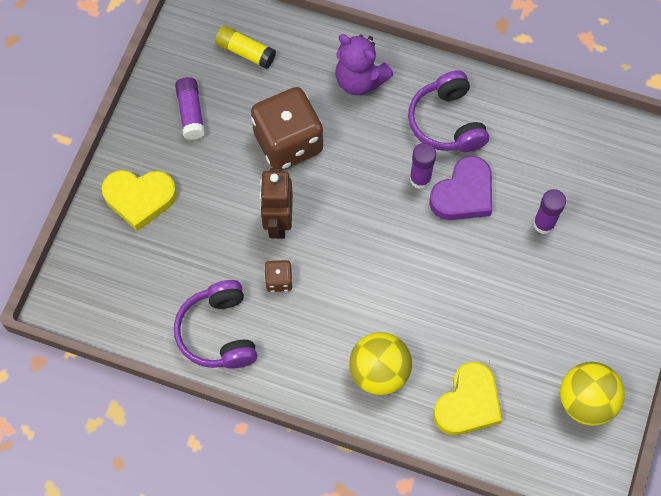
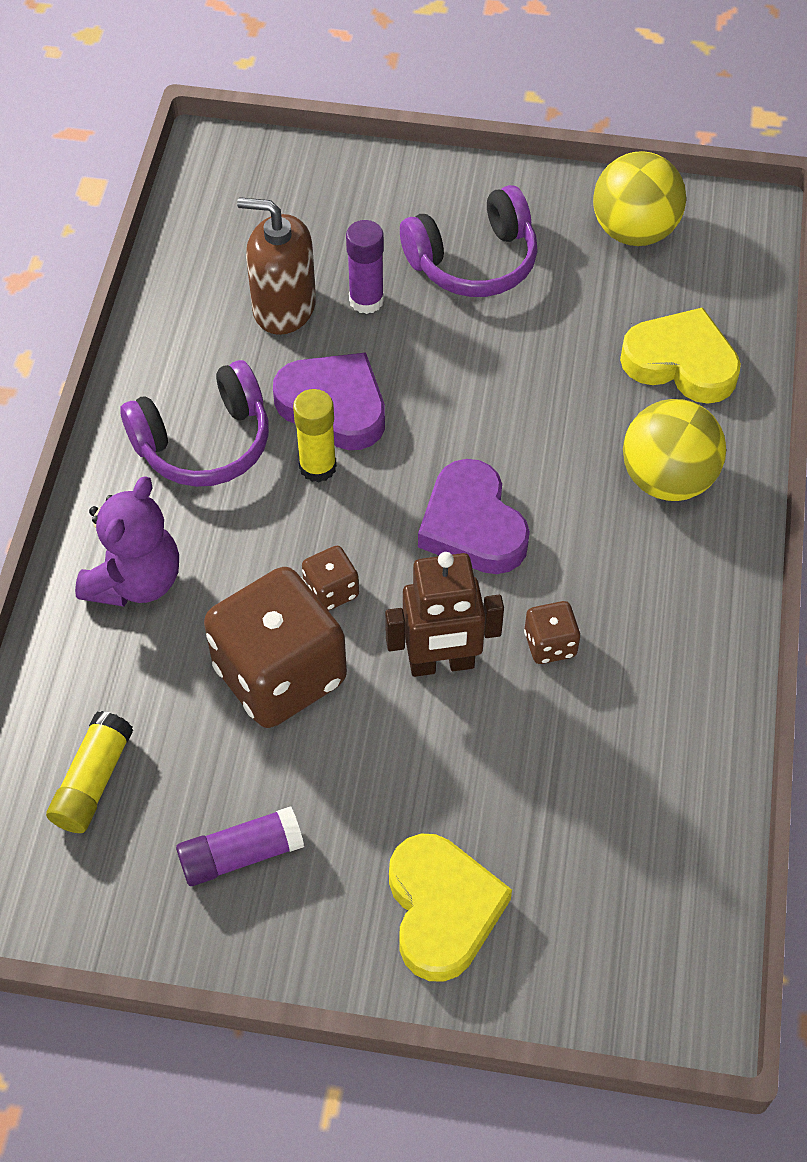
camera: 100 degrees left, 10 degrees down
purple headphones [174,280,257,369] -> purple headphones moved to [400,185,538,297]
purple glue stick [410,143,436,189] -> yellow glue stick [293,389,337,482]
none -> brown soap dispenser [237,197,316,335]
none -> brown dice [302,546,359,611]
none -> purple heart [418,459,530,574]

